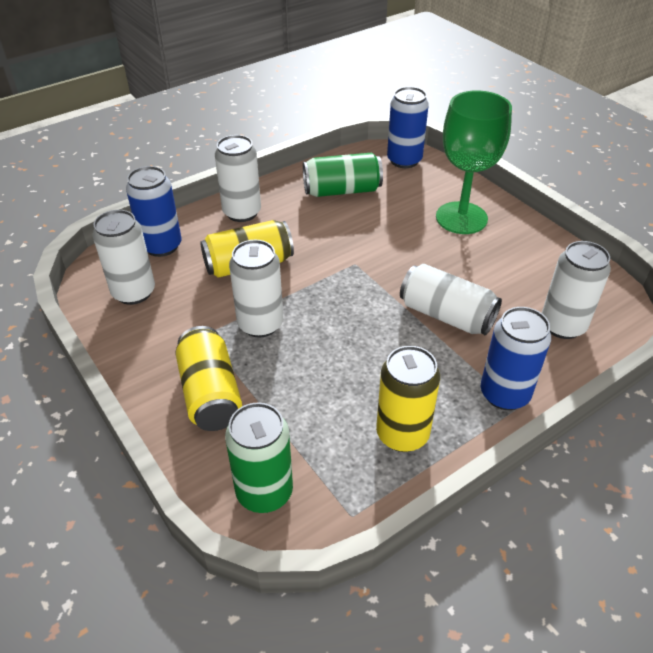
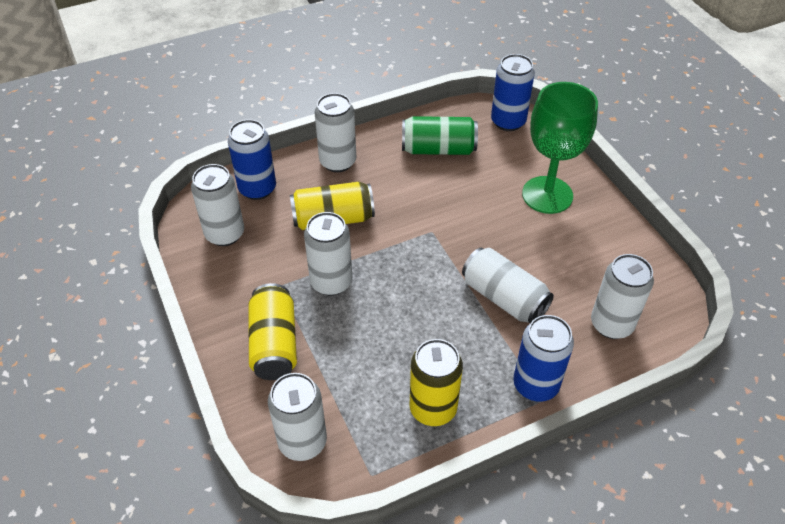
camera: 10 degrees right, 5 degrees up
green can [225,402,293,513] -> white can [268,373,327,461]

